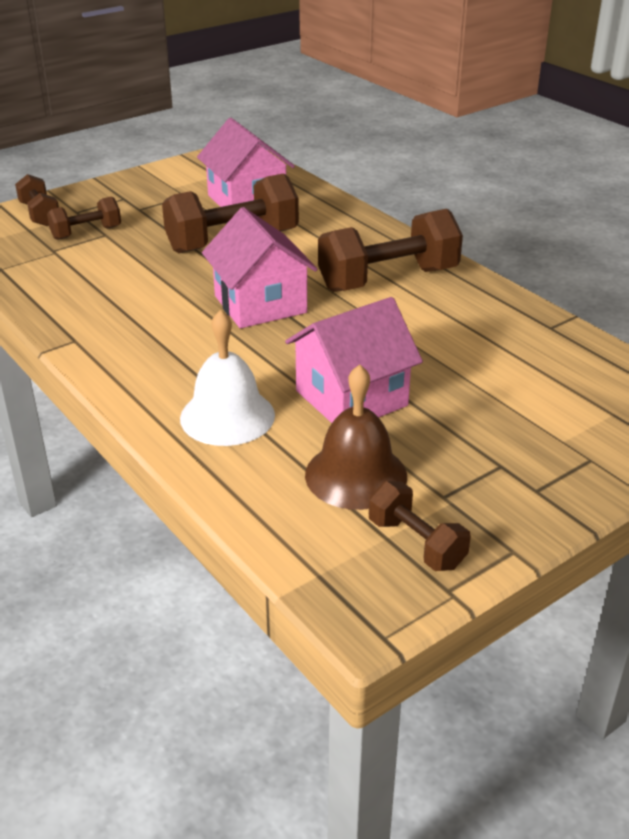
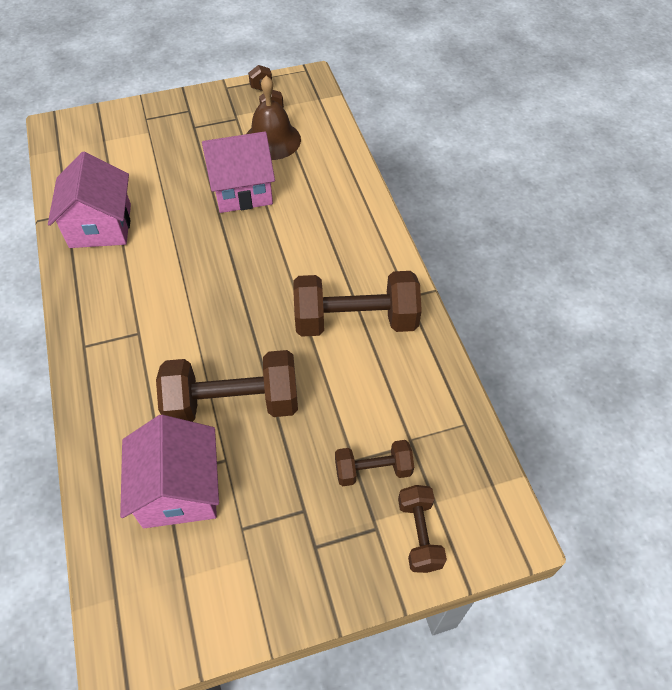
camera: 160 degrees left, 20 degrees up
white bell [180,310,275,446] -> none
pink house [202,207,318,328] -> pink house moved to [48,151,131,248]
brown dumbbell [318,209,463,292] -> brown dumbbell moved to [293,271,422,337]

